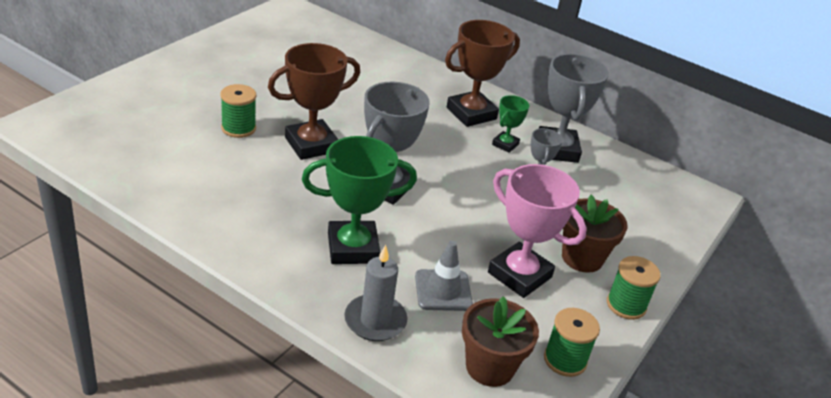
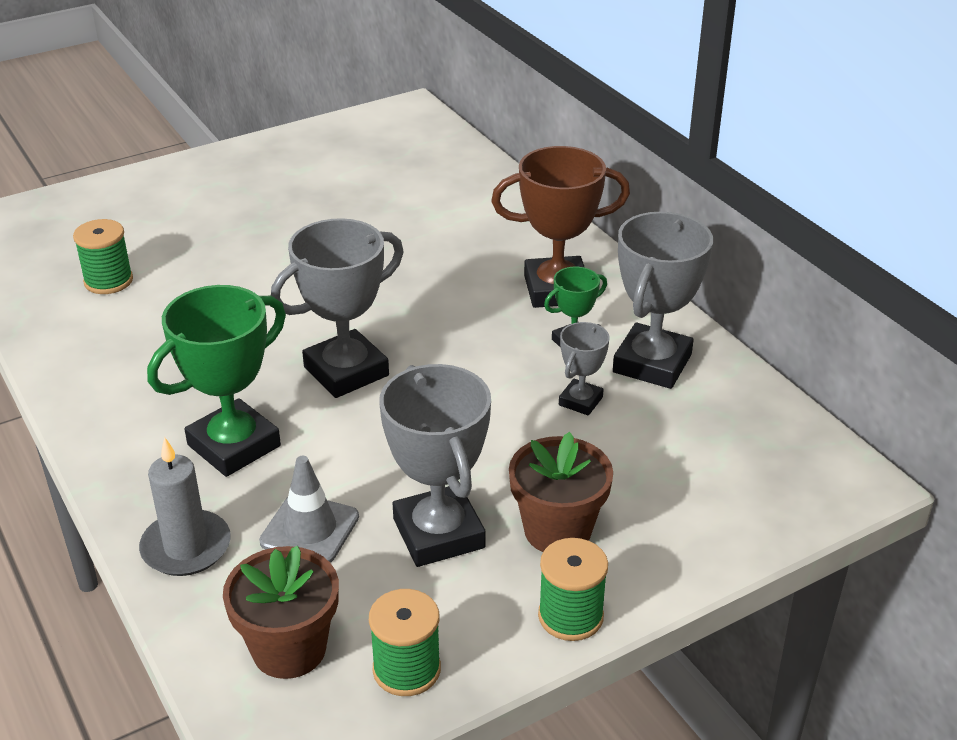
camera: 30 degrees right, 0 degrees up
green spool [220,84,256,138] -> green spool moved to [73,219,133,294]
brown trophy [268,43,360,160] -> none
green trophy [302,136,417,264] -> green trophy turned 60 degrees counterclockwise [147,285,286,477]
pink trophy [488,164,587,298] -> grey trophy [379,364,491,567]

